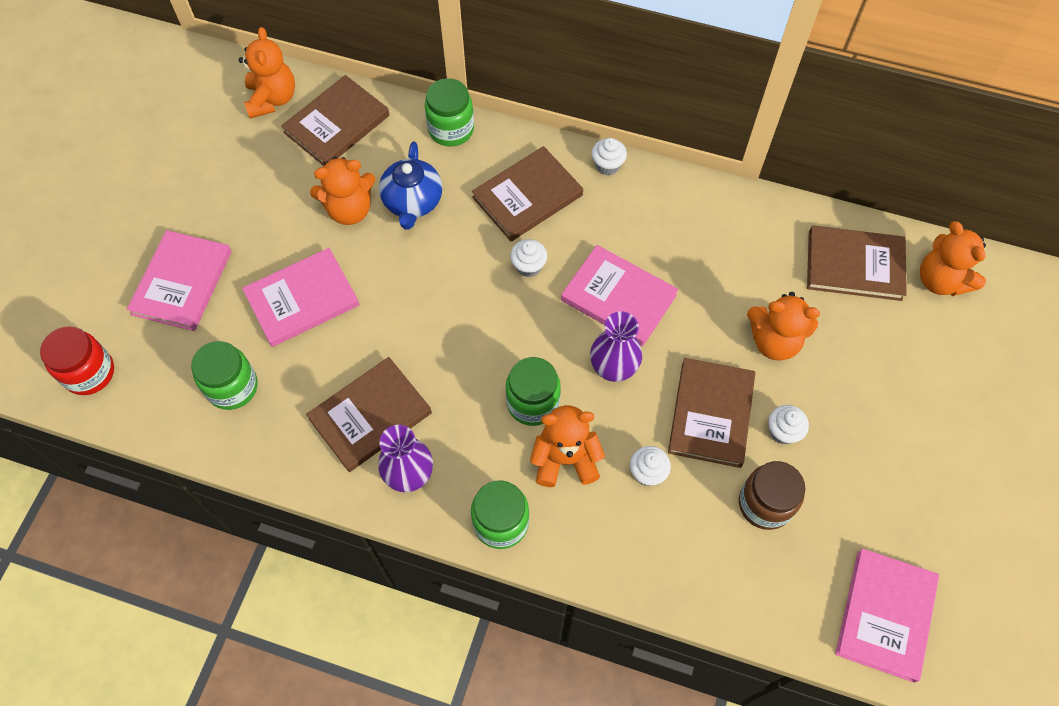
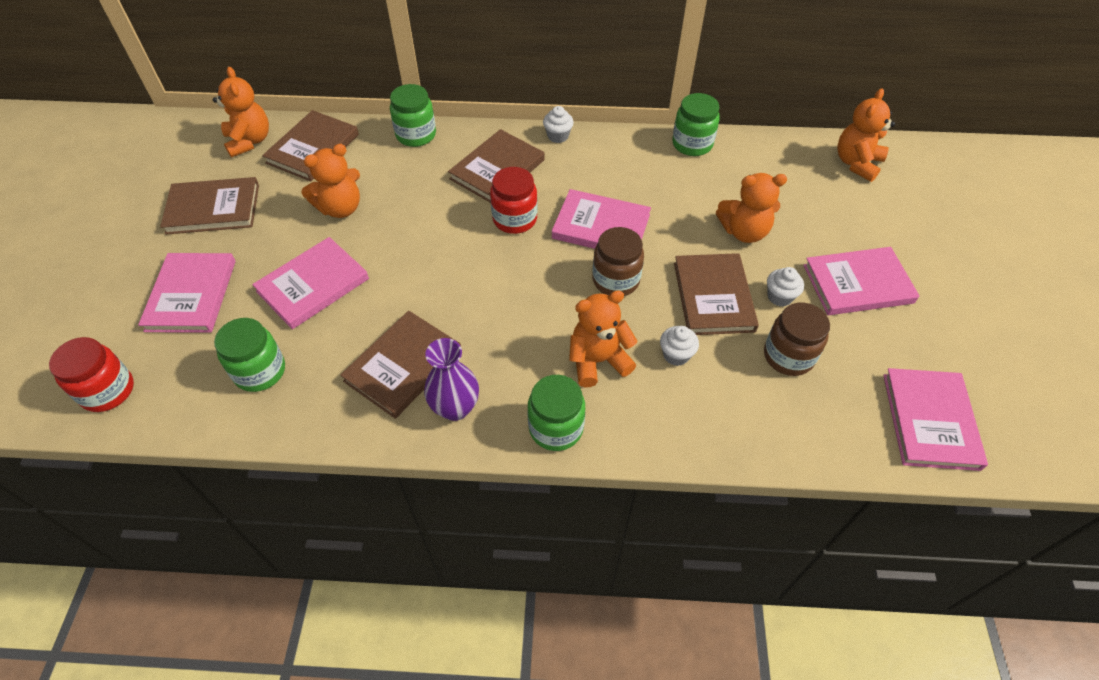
camera: 15 degrees left, 10 degrees down
blue teapot [379,142,442,230] -> none
green jar [506,357,561,426] -> green jar moved to [672,93,720,156]
white cupcake [510,239,547,278] -> red jar [490,167,538,234]
purple vase [590,311,642,382] -> brown jar [592,227,644,296]
brown book [807,226,907,301] -> brown book moved to [160,177,259,235]
orange teddy bear [920,221,986,296] -> orange teddy bear turned 75 degrees clockwise [837,88,895,182]
none -> pink book [803,247,920,315]

